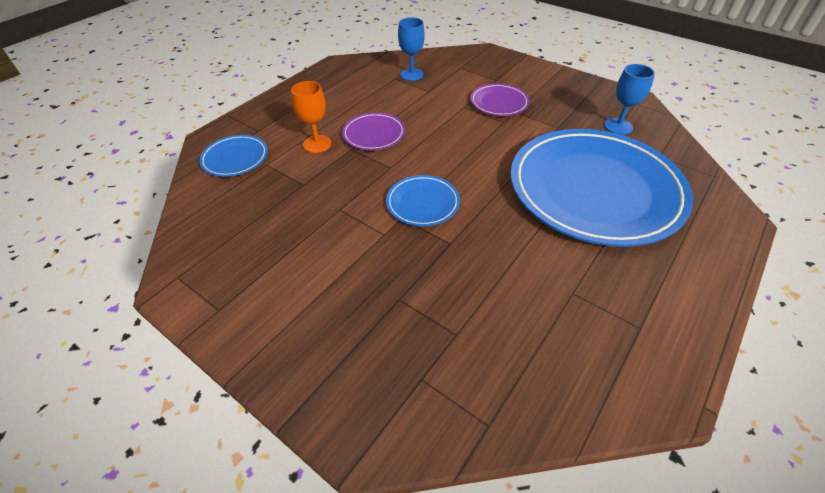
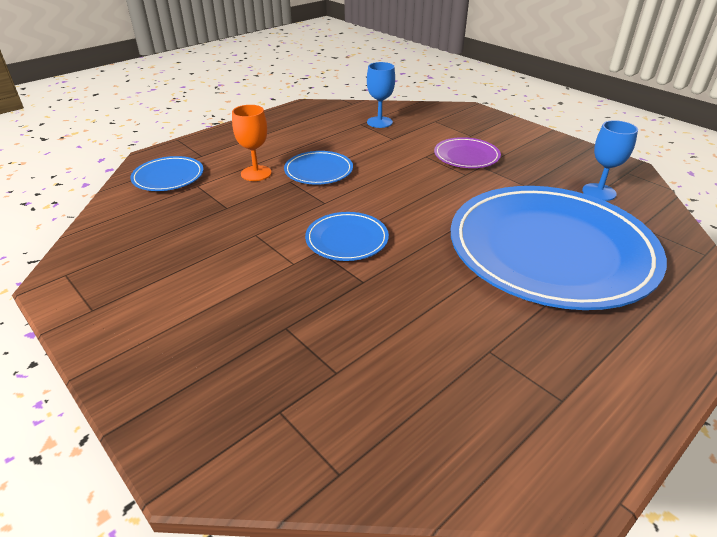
camera: 10 degrees right, 10 degrees down
purple plate [342,113,405,150] -> blue plate [284,151,353,185]

